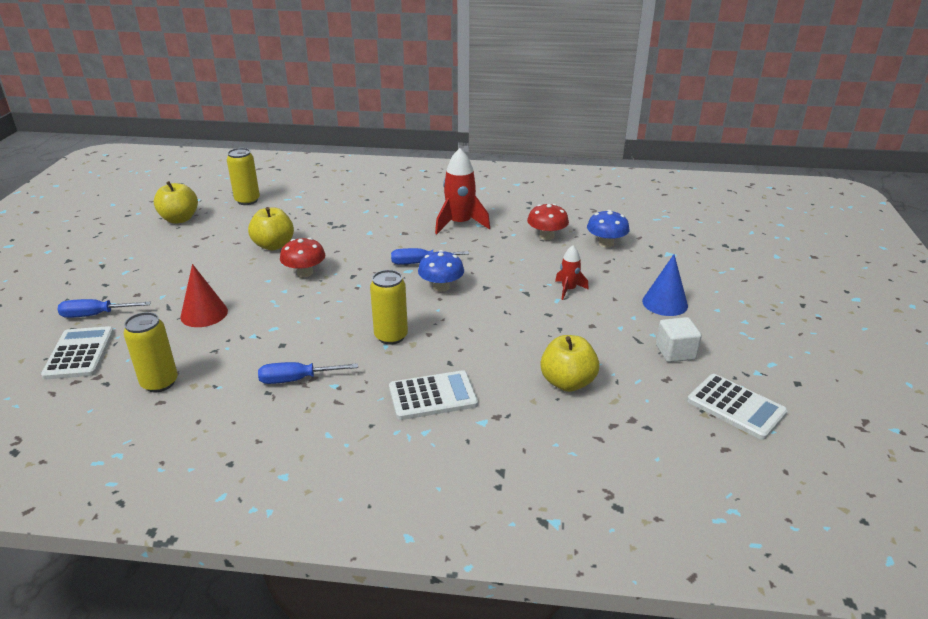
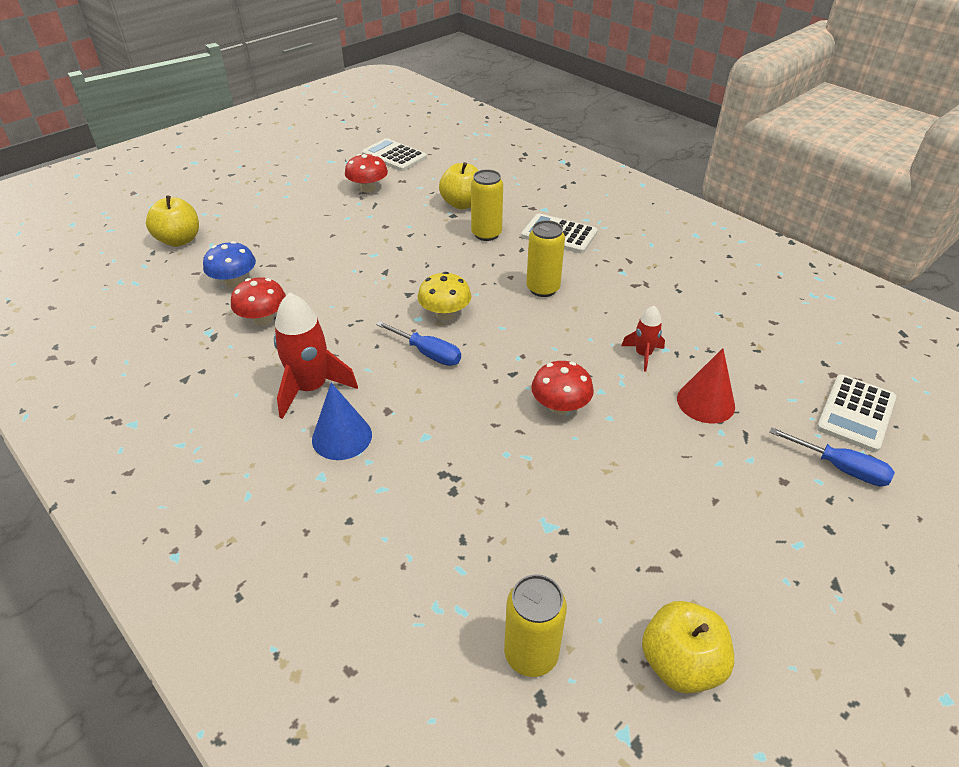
camera: 140 degrees left, 10 degrees up
yellow can [123,312,178,392] -> yellow can moved to [471,169,503,241]
yellow apple [248,207,294,250] -> yellow apple moved to [146,195,199,247]
blue screwdriver [258,362,358,384] -> none
blue mushroom [418,250,464,292] -> yellow mushroom [418,272,471,320]
red rocket [555,245,589,300] -> red rocket moved to [621,306,665,372]
blue cone [642,254,688,316] -> blue cone moved to [312,383,372,460]
white cube [656,317,702,362] -> red mushroom [345,154,388,193]
white calculator [687,374,788,440] -> white calculator turned 45 degrees counterclockwise [362,138,427,171]

